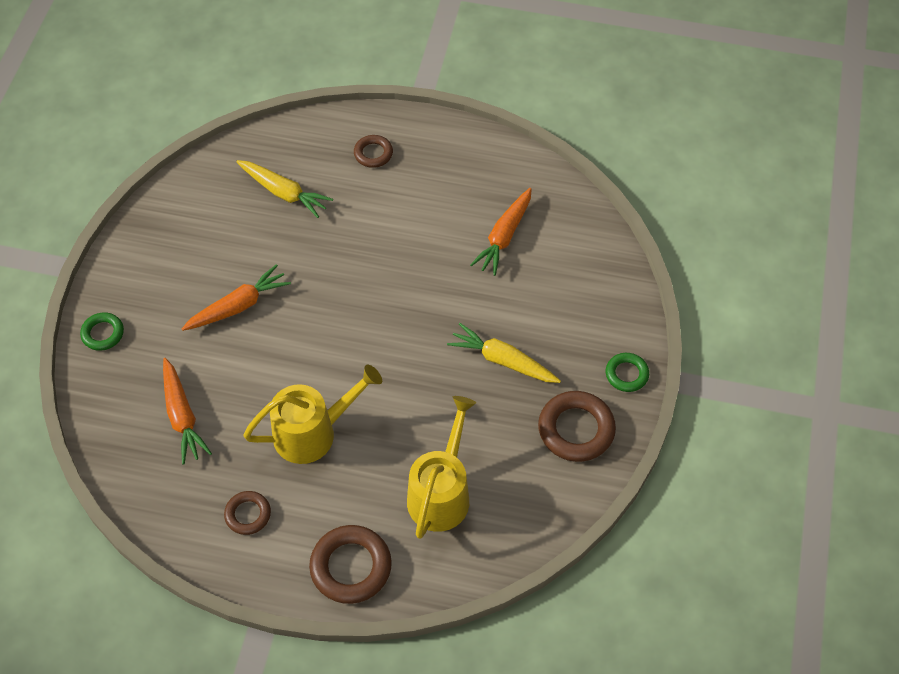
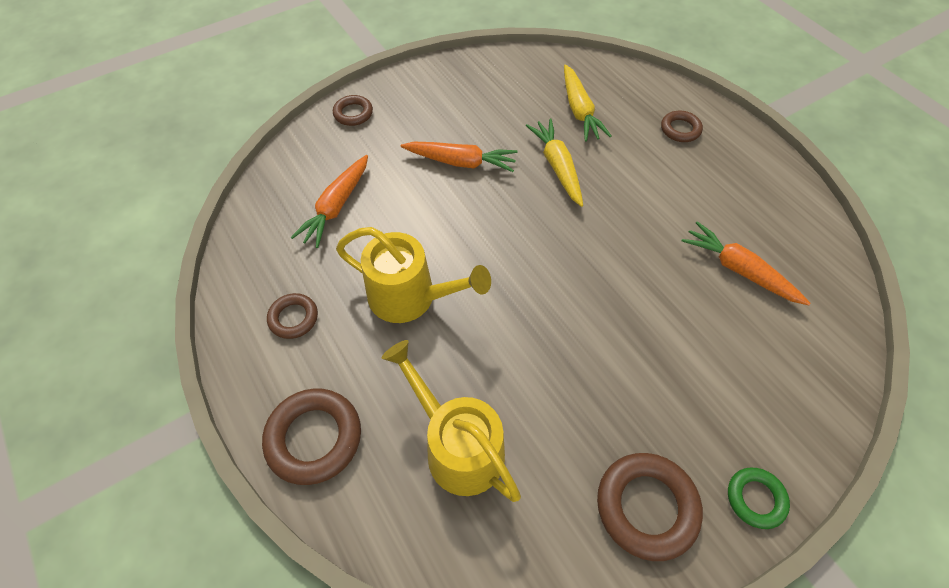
camera: 45 degrees right, 0 degrees up
green ring [80,312,124,351] -> brown ring [333,95,373,126]
yellow watering can [407,396,476,539] -> yellow watering can turned 105 degrees counterclockwise [382,340,521,502]
yellow carrot [447,323,561,383] -> yellow carrot moved to [526,119,583,207]
orange carrot [470,188,532,276] -> orange carrot turned 60 degrees clockwise [682,221,811,305]

